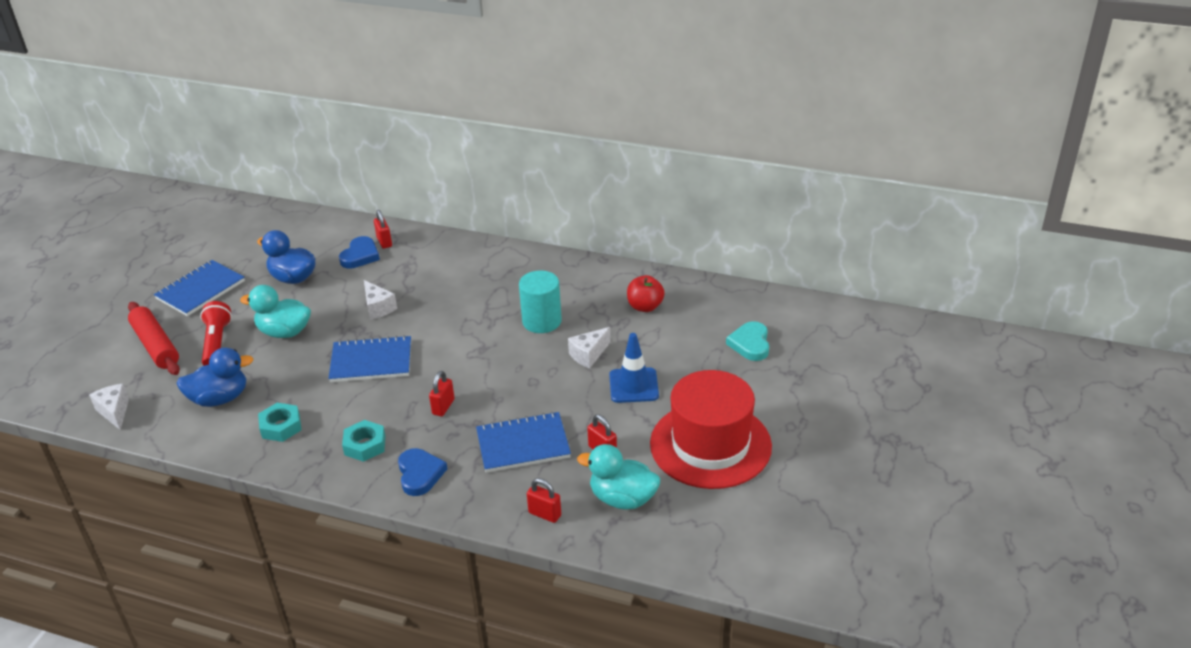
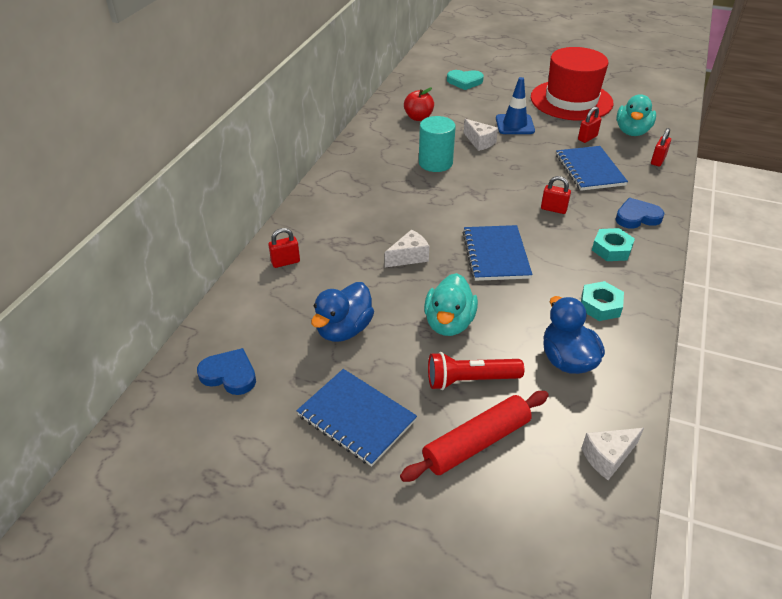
camera: 90 degrees left, 5 degrees up
blue heart [339,236,380,269] -> blue heart moved to [197,348,256,395]

